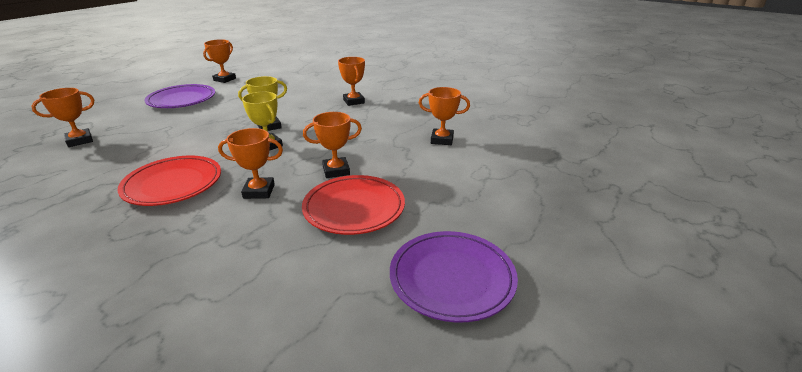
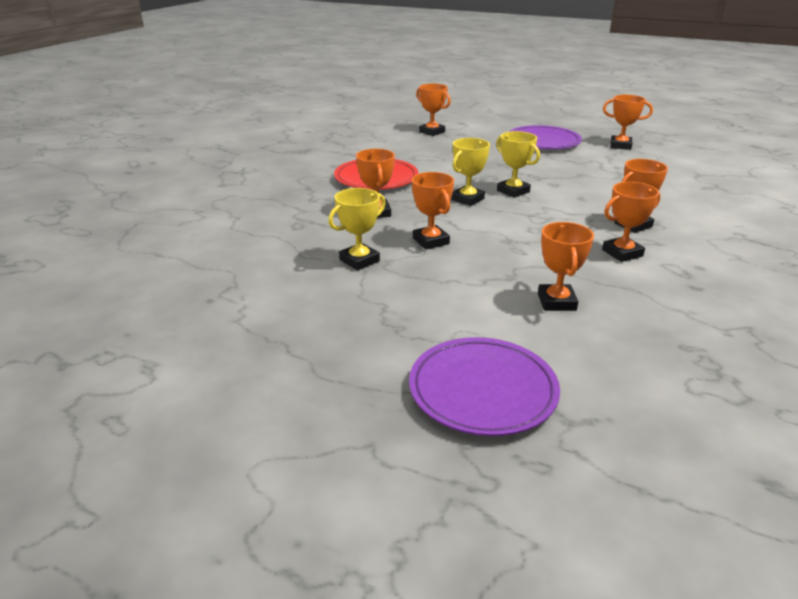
camera: 80 degrees right, 0 degrees up
red plate [302,175,405,235] -> yellow trophy [328,188,386,270]
purple plate [390,231,518,323] -> purple plate moved to [409,337,560,436]
none -> orange trophy [602,182,661,262]

